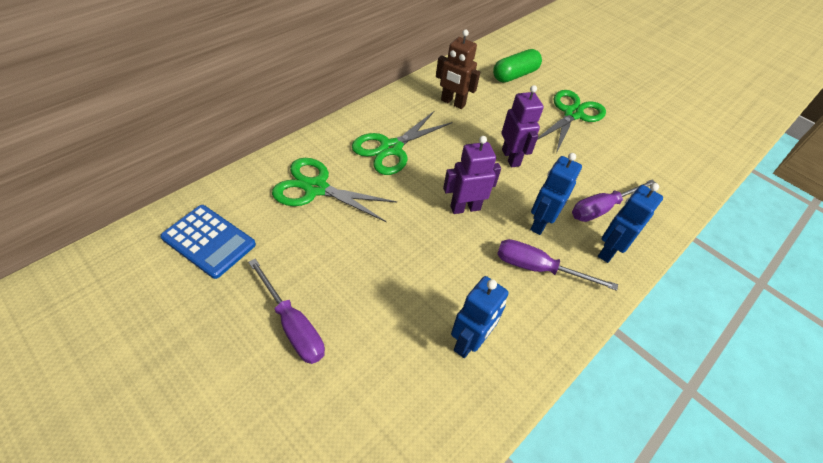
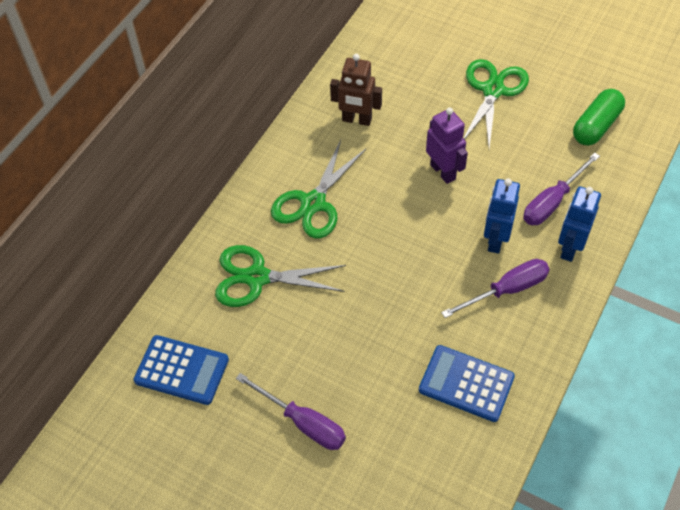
camera: 10 degrees left, 5 degrees up
purple robot [443,136,501,214] -> none
blue robot [451,276,509,358] -> blue calculator [419,345,515,422]
green capsule [493,49,542,83] -> green capsule moved to [573,89,625,146]
purple screwdriver [497,239,618,291] -> purple screwdriver turned 150 degrees clockwise [441,259,550,318]

